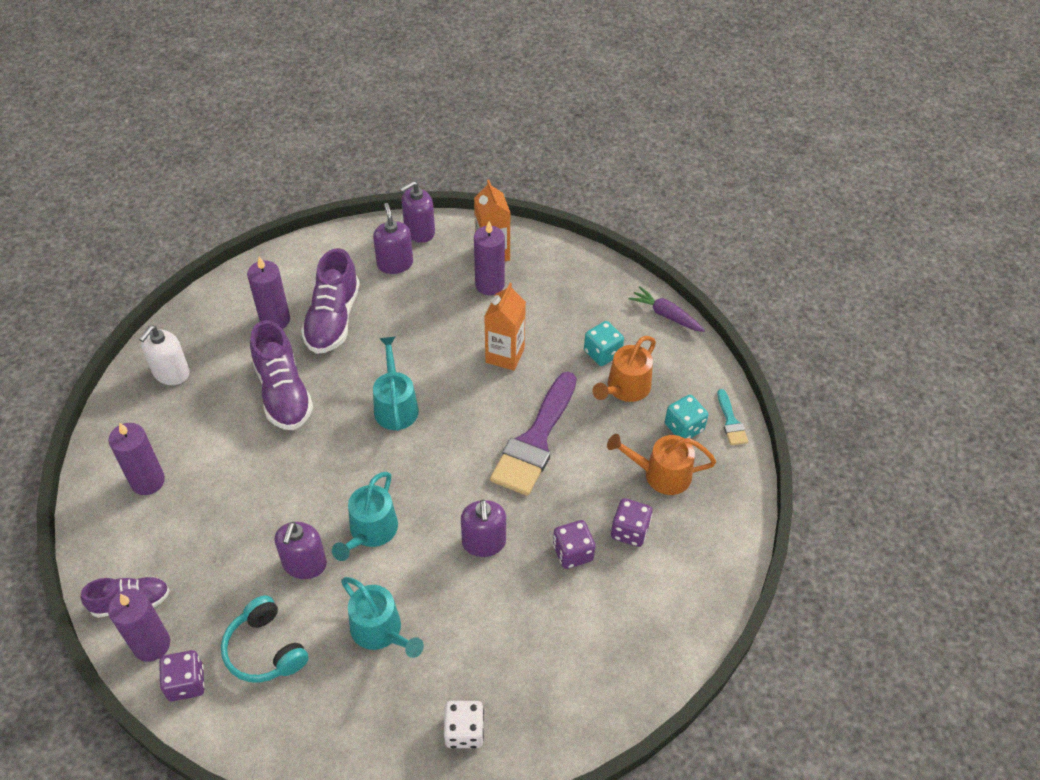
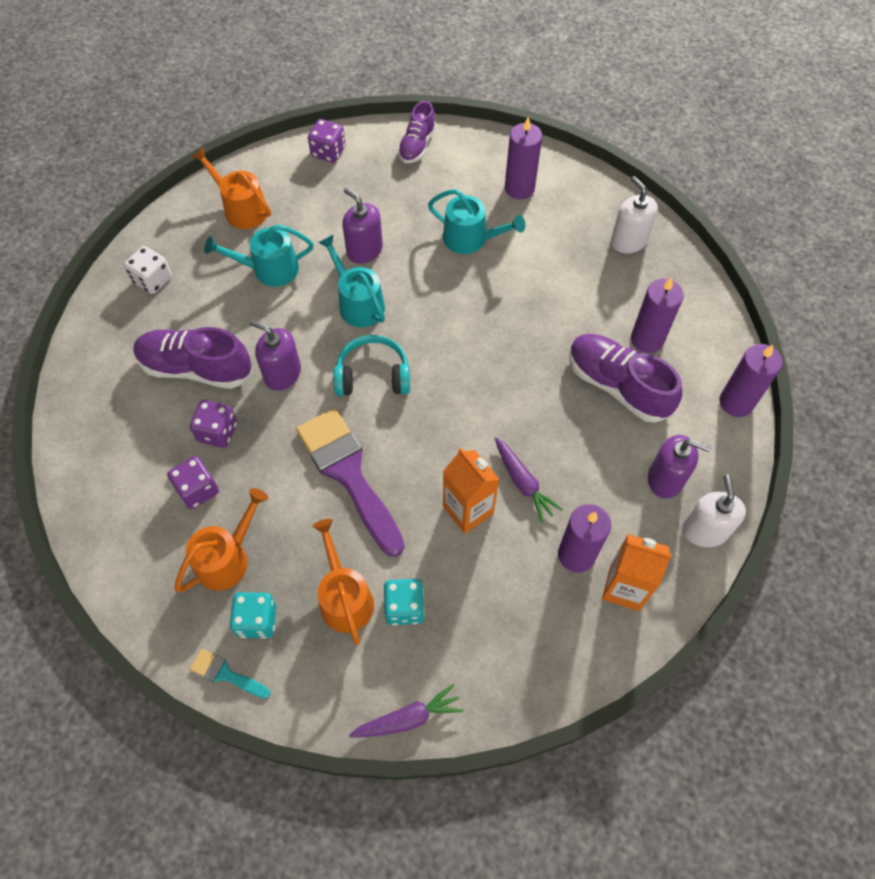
camera: 125 degrees right, 10 degrees up
purple candle [108,589,170,662] -> purple candle moved to [720,344,783,417]
turquoise headphones [221,595,309,683] -> turquoise headphones moved to [333,335,410,396]
purple shoe [250,320,313,430] -> purple shoe moved to [133,327,252,389]
turquoise watering can [373,336,419,431] -> turquoise watering can moved to [428,189,525,254]
purple soap dispenser [400,181,435,243] -> white soap dispenser [682,474,746,547]
none -> orange watering can [191,147,271,229]
none -> purple carrot [495,437,563,523]

